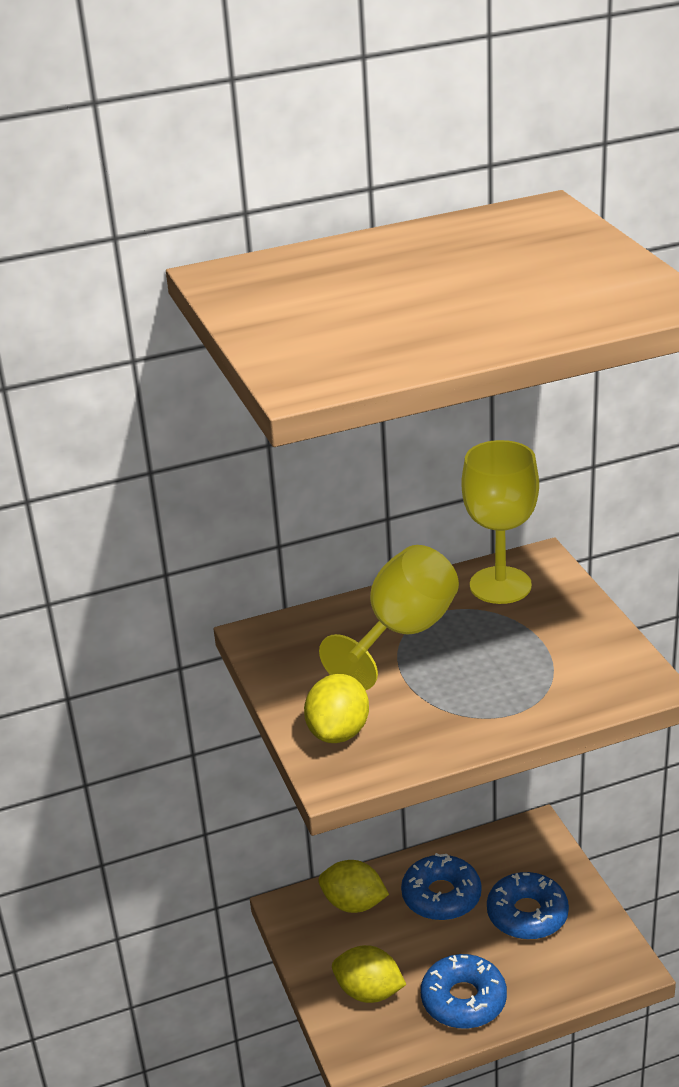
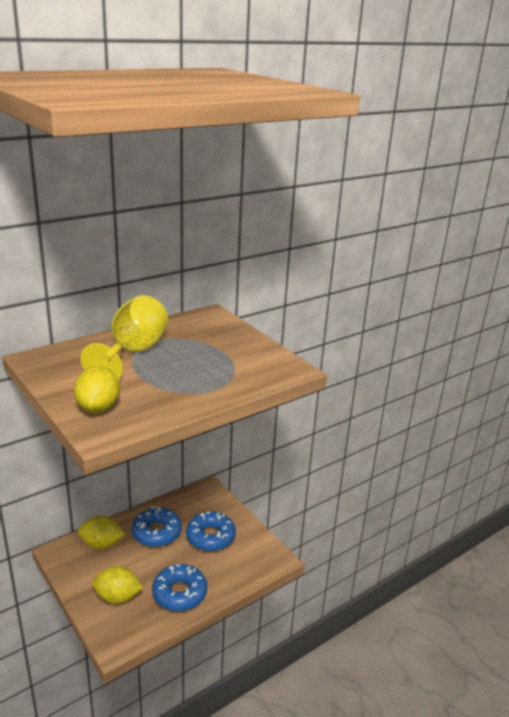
camera: 20 degrees left, 5 degrees down
yellow goblet [462,440,539,604] -> none

